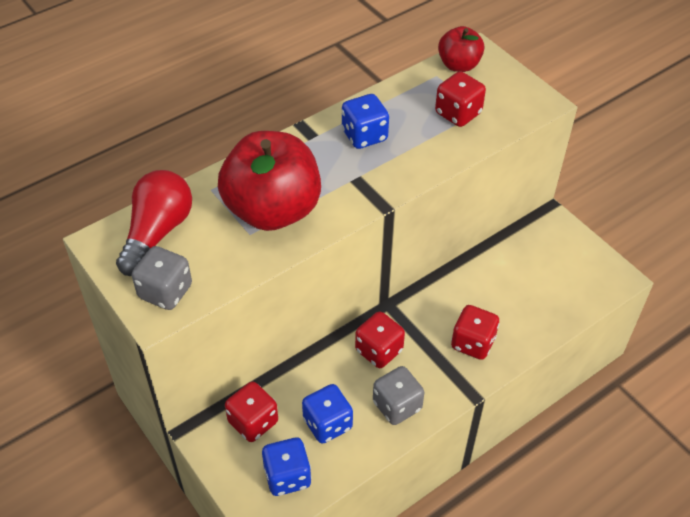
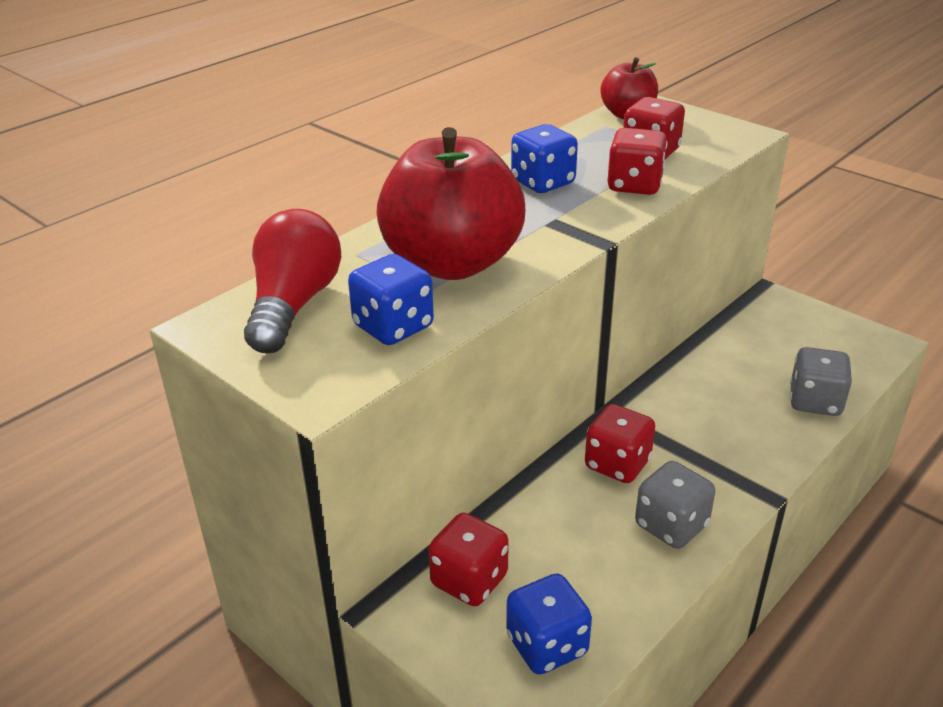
camera: 10 degrees left, 15 degrees down
grey dice [132,246,192,310] -> grey dice moved to [790,347,852,416]
blue dice [302,384,353,444] -> blue dice moved to [348,254,434,345]
red dice [451,305,499,360] -> red dice moved to [607,128,668,195]

